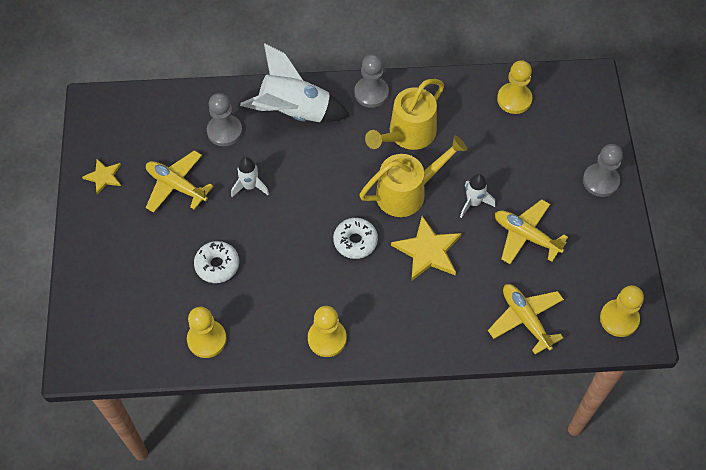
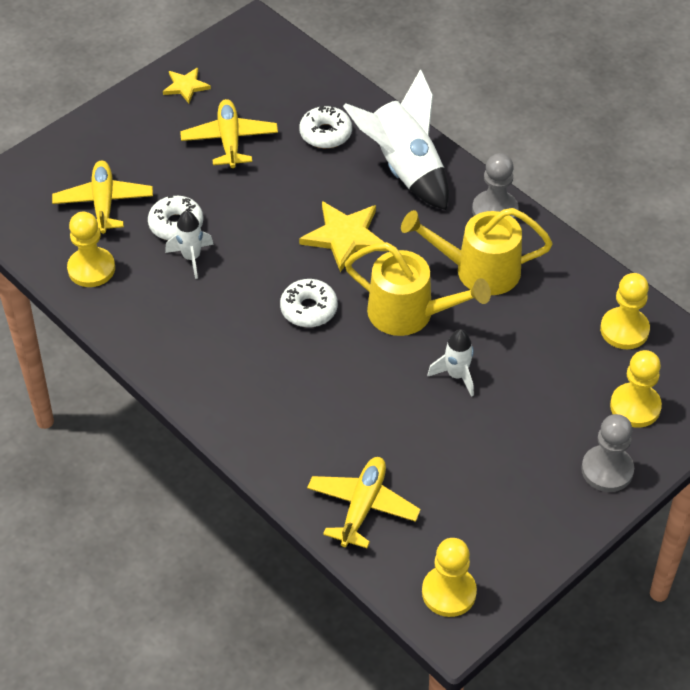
camera: 50 degrees right, 10 degrees down
grey pawn [207,93,242,146] -> white donut [299,106,352,148]
white rocket [231,157,269,197] -> white rocket moved to [165,210,214,279]
yellow pawn [308,306,347,357] -> yellow pawn moved to [610,350,662,428]
yellow star [391,216,461,281] -> yellow star moved to [299,201,388,272]
yellow plane [495,199,568,264] -> yellow plane moved to [52,161,153,234]

